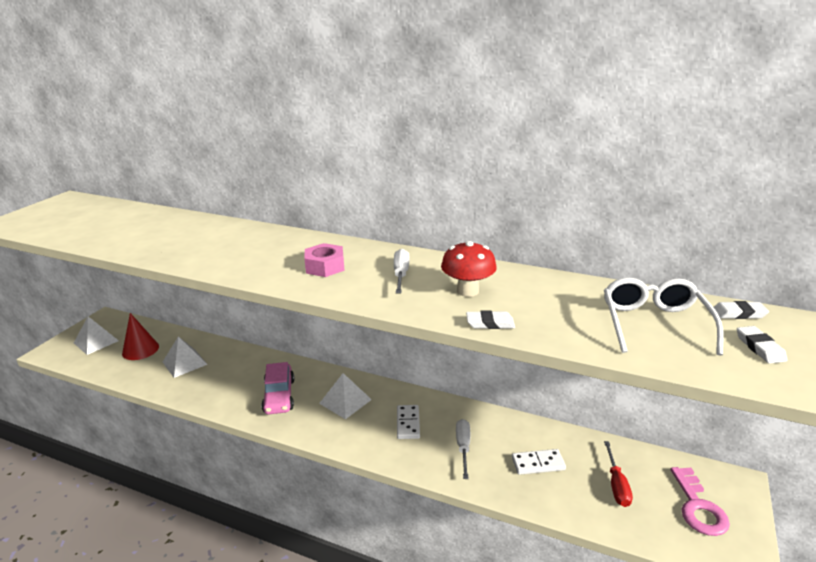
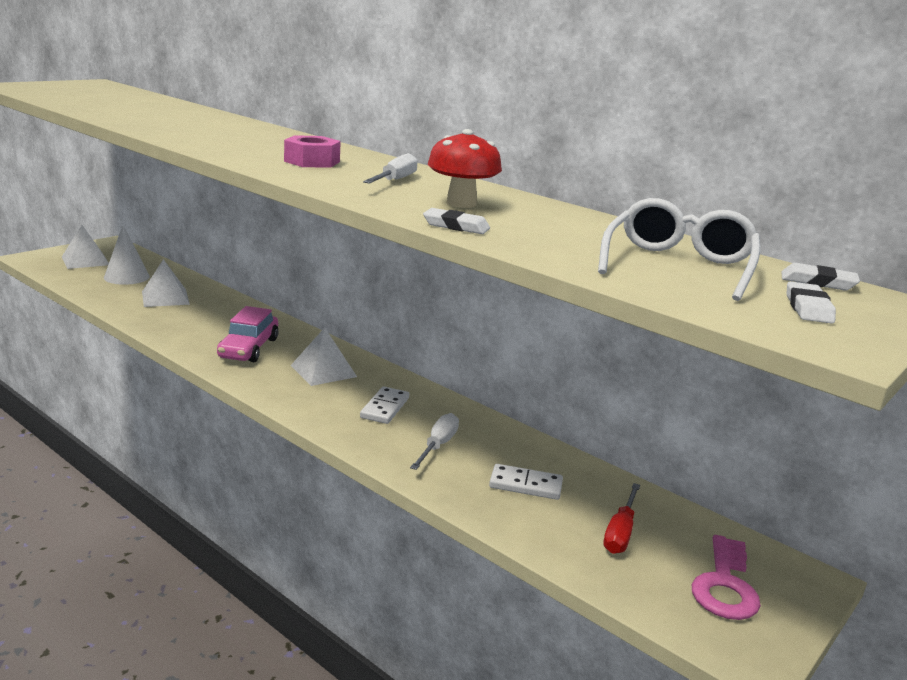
camera: 15 degrees right, 5 degrees down
red cone [122,313,159,360] -> white cone [104,225,150,285]

